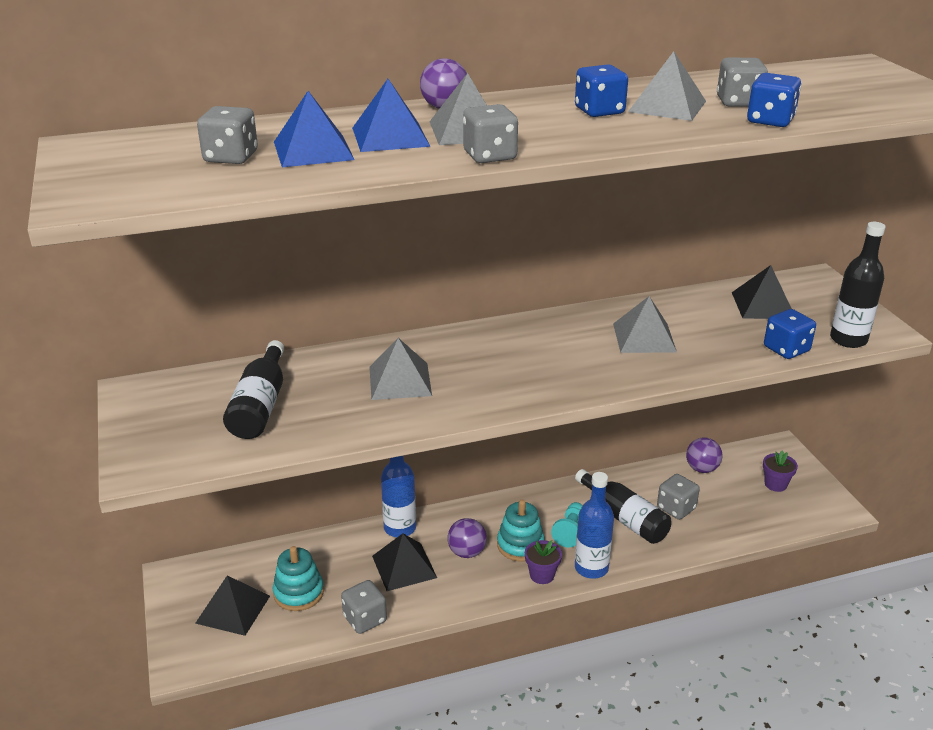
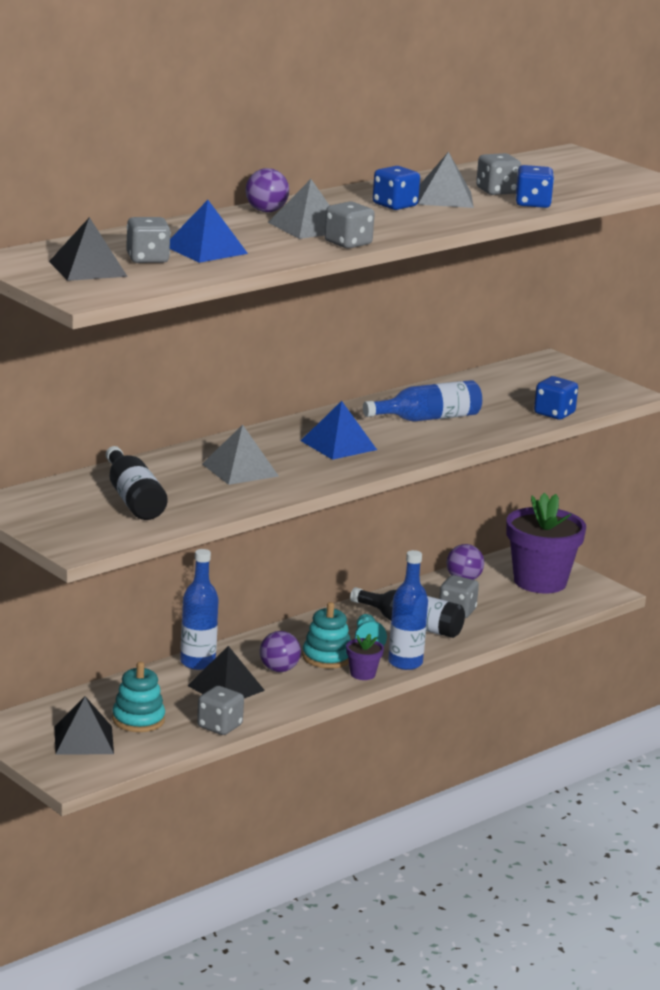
camera: 25 degrees left, 10 degrees down
blue pyramid [352,79,431,152] -> blue pyramid moved to [300,401,377,460]
grey pyramid [613,296,677,353] -> blue bottle [363,380,482,422]
black pyramid [732,265,792,319] -> black pyramid moved to [49,217,128,281]
purple flower pot [763,451,798,492] -> purple flower pot [506,493,586,593], size x2.29
black bottle [830,222,885,348] -> none

